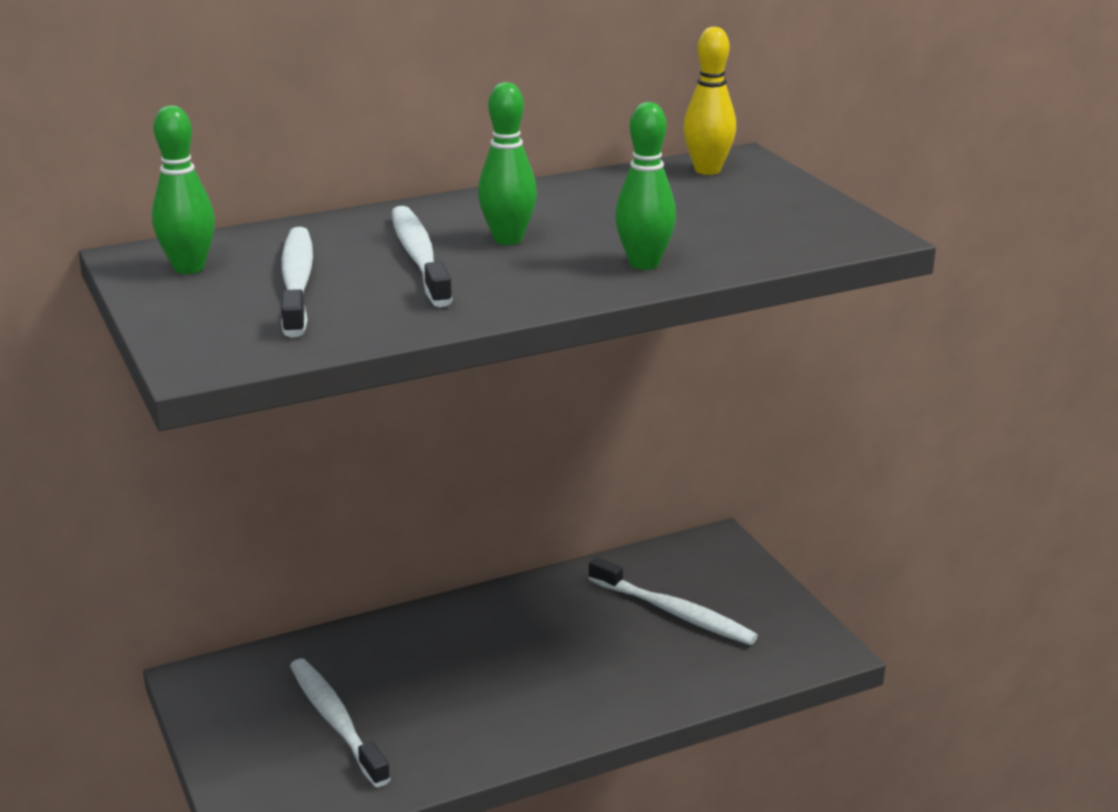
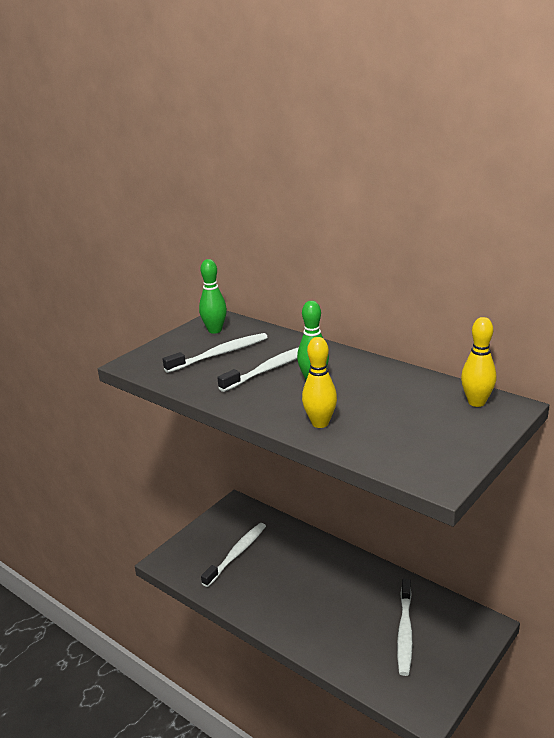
camera: 65 degrees right, 0 degrees up
green bowling pin [615,102,676,270] -> yellow bowling pin [302,337,337,428]

